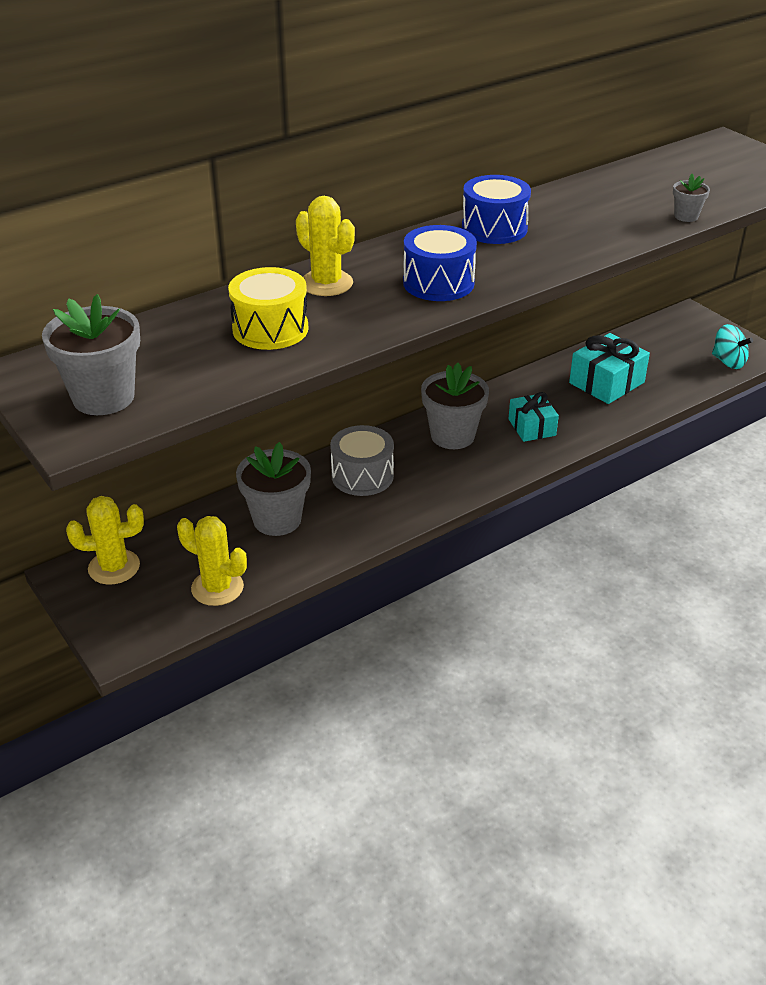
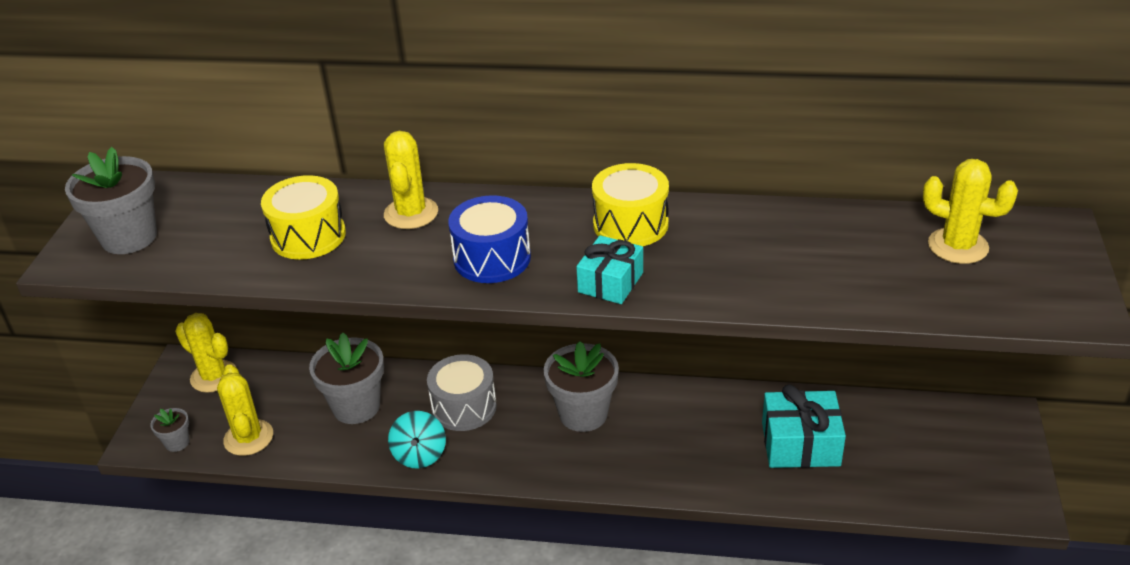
camera: 45 degrees right, 0 degrees up
blue drum [462,175,531,244] -> yellow drum [592,163,669,246]
turquoise gift [509,392,559,442] -> turquoise gift moved to [576,235,643,304]
grey flower pot [673,174,710,222] -> grey flower pot moved to [150,408,190,452]
turquoise spinning top [712,324,753,369] -> turquoise spinning top moved to [388,411,446,468]
none -> yellow cactus [923,159,1018,264]

